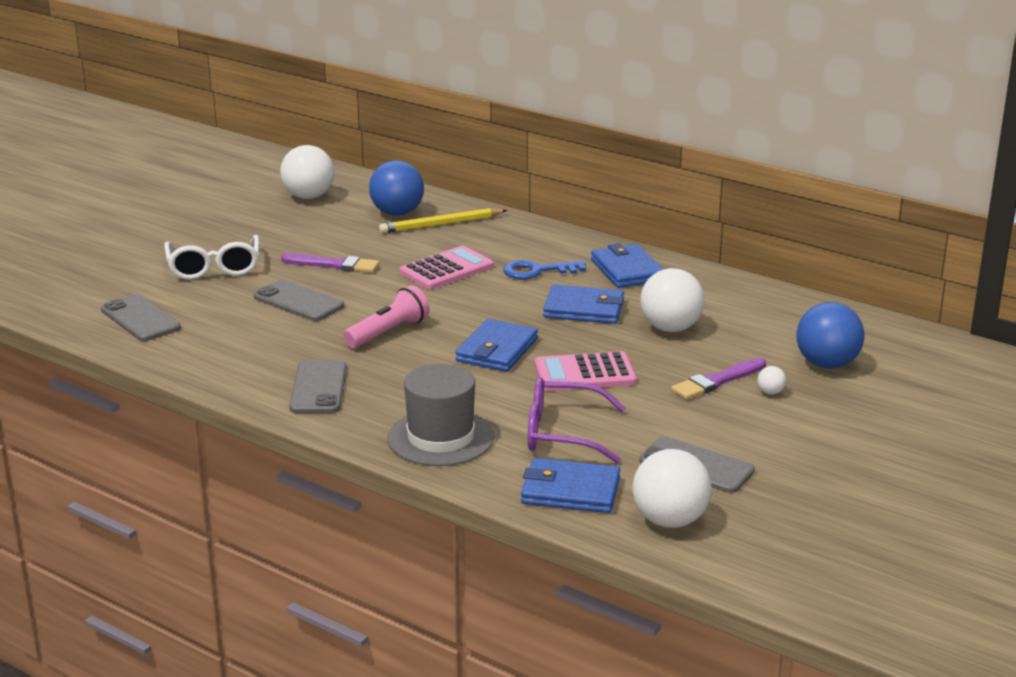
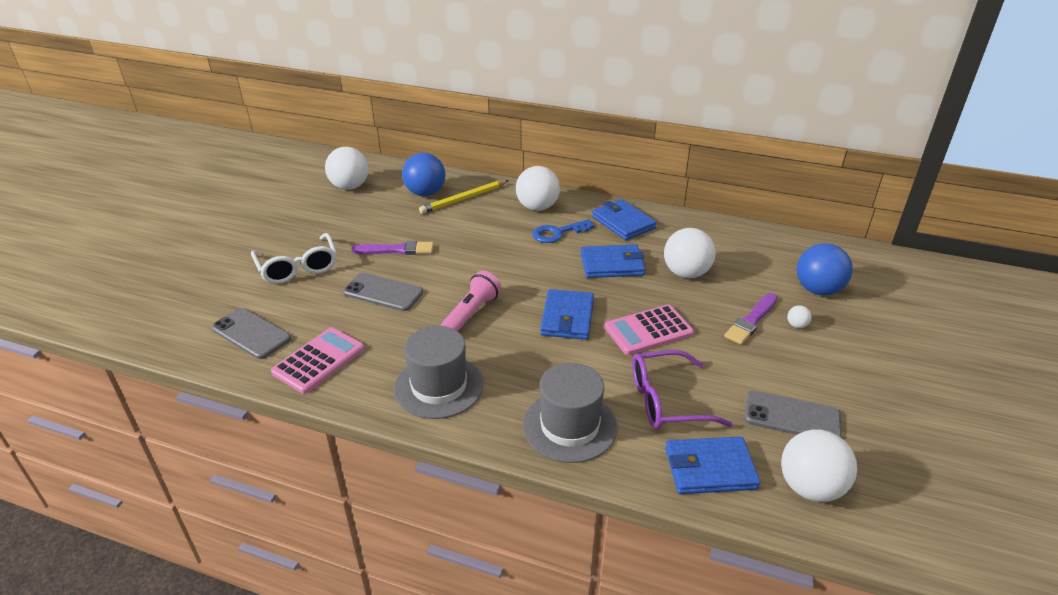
camera: 15 degrees left, 10 degrees up
grey phone [289,360,347,413] -> grey hat [394,326,484,419]
pink calculator [399,246,494,289] -> pink calculator moved to [271,327,364,394]
none -> white ball [516,166,560,211]

